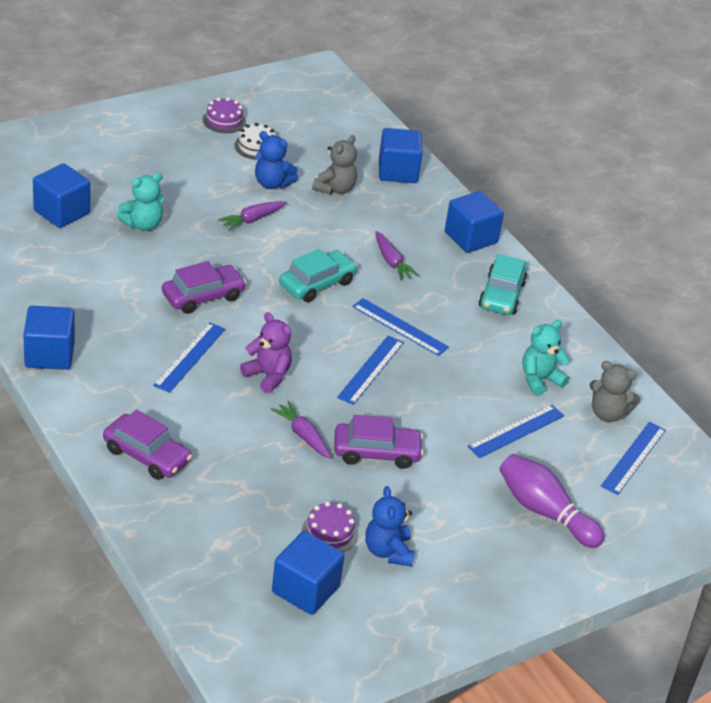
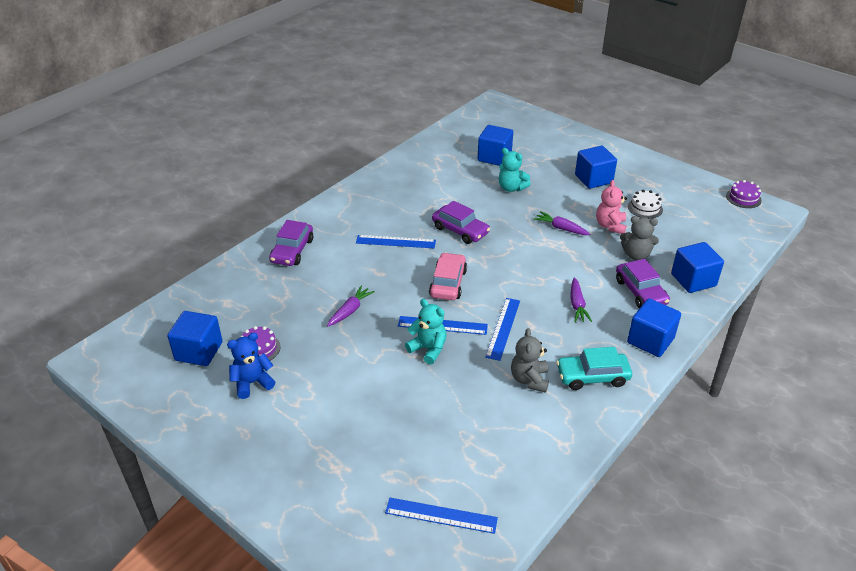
camera: 75 degrees right, 0 degrees up
blue cube [23,306,75,370] -> blue cube moved to [575,146,617,189]
purple cake [203,97,246,133] -> purple cake moved to [726,180,762,208]
purple teddy bear [240,312,292,393] -> none
blue teddy bear [255,131,298,189] -> pink teddy bear [596,180,627,234]
turquoise car [279,249,357,302] -> none
purple car [334,415,424,469] -> purple car moved to [616,259,670,308]
purple carrot [375,231,419,281] -> purple carrot turned 45 degrees counterclockwise [570,277,592,322]
blue ruler [467,405,564,458] -> none
purple bowling pin [499,454,605,548] -> none
turquoise teddy bear [522,320,570,396] -> turquoise teddy bear moved to [405,299,446,365]
grey teddy bear [590,361,640,422] -> grey teddy bear moved to [511,328,549,393]
none -> pink car [429,252,467,300]

